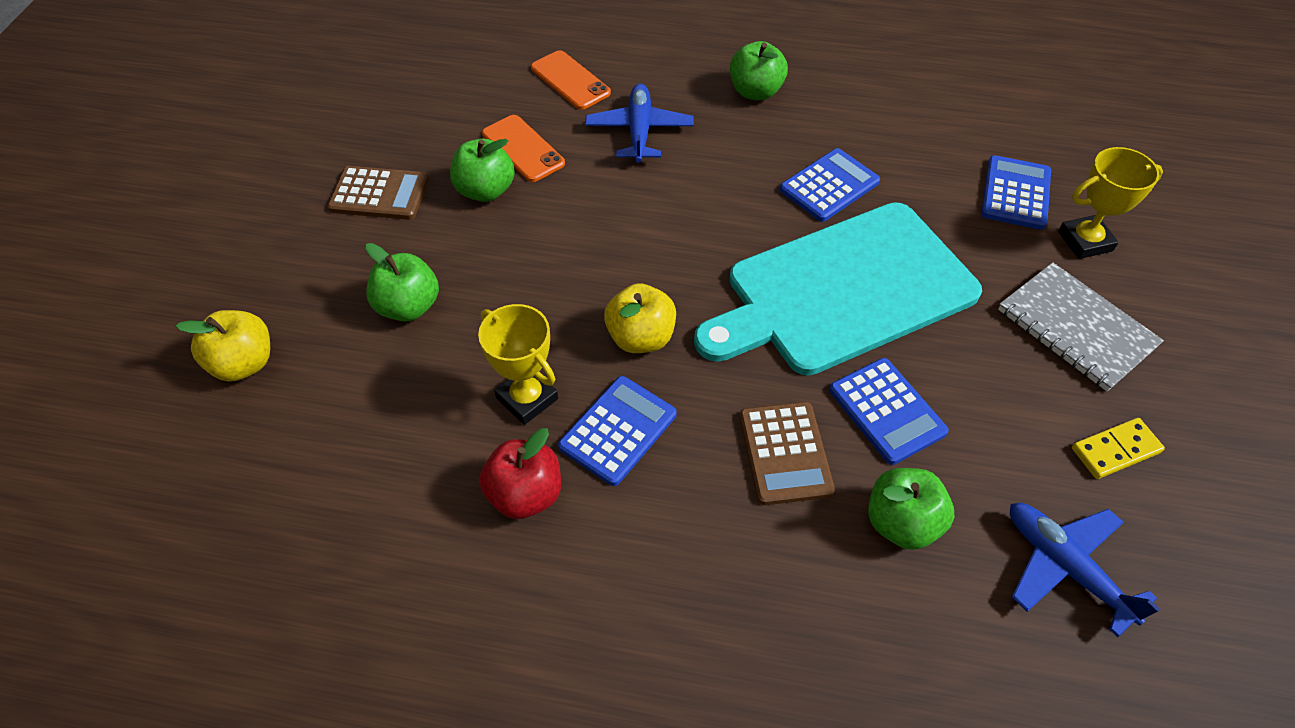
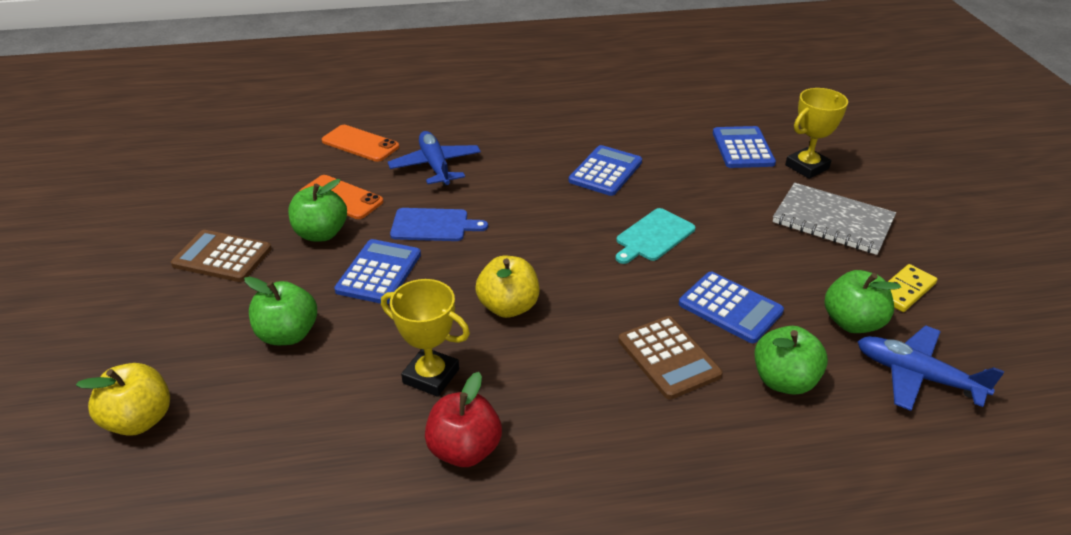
camera: 20 degrees left, 15 degrees down
brown calculator [328,166,429,220] -> brown calculator turned 150 degrees counterclockwise [171,230,272,282]
blue calculator [558,376,677,486] -> blue calculator moved to [334,239,421,304]
turquoise cutting board [694,202,982,375] -> turquoise cutting board [616,208,696,264], size x0.40
green apple [730,41,788,100] -> green apple moved to [825,270,901,333]
none -> blue cutting board [390,208,488,241]

